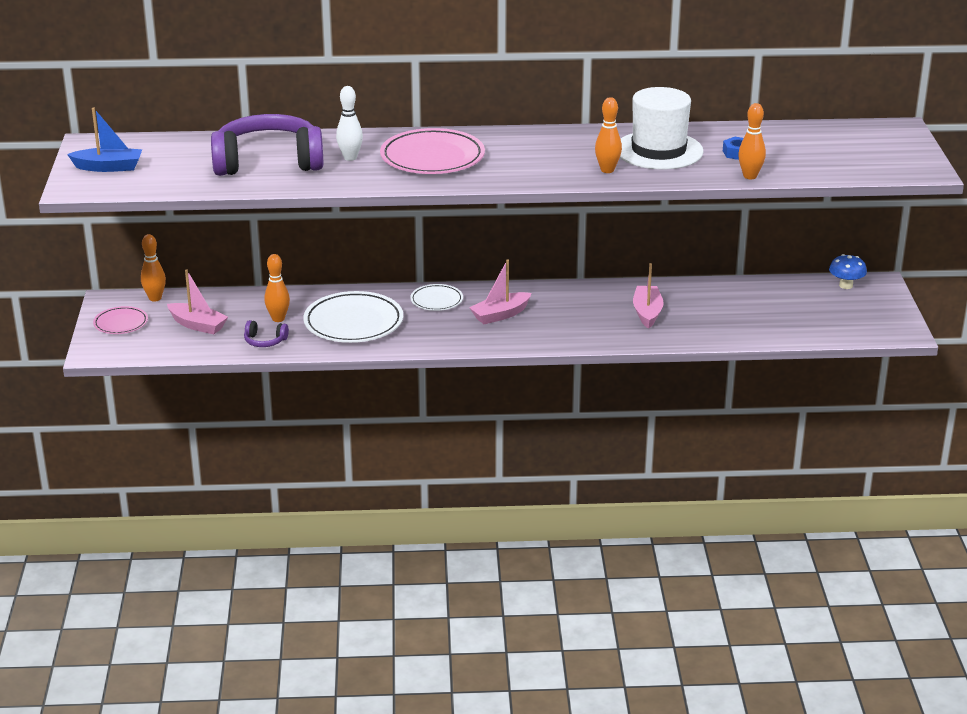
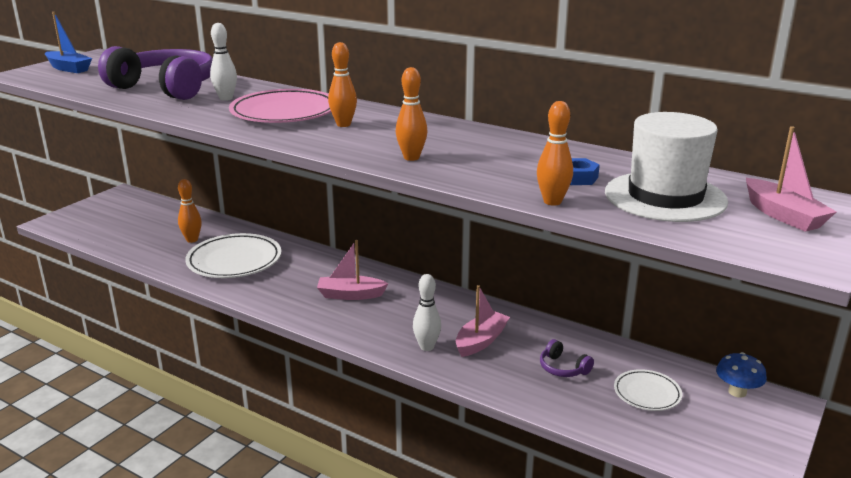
camera: 35 degrees right, 5 degrees down
pink plate [93,306,148,334] -> none
orange bowling pin [141,234,166,302] -> orange bowling pin moved to [328,42,357,127]
pink boat [167,270,228,334] -> pink boat moved to [746,126,836,232]
purple headphones [244,320,289,347] -> purple headphones moved to [540,339,594,377]
white plate [410,284,463,311] -> white plate moved to [614,369,682,411]
white hat [620,87,704,169] -> white hat moved to [605,112,728,222]
none -> white bowling pin [413,274,441,351]

